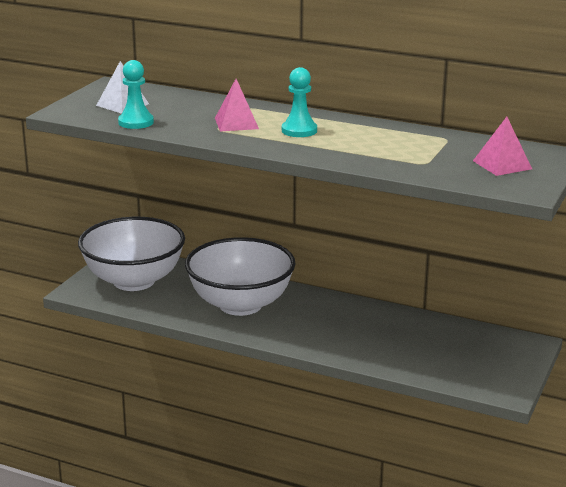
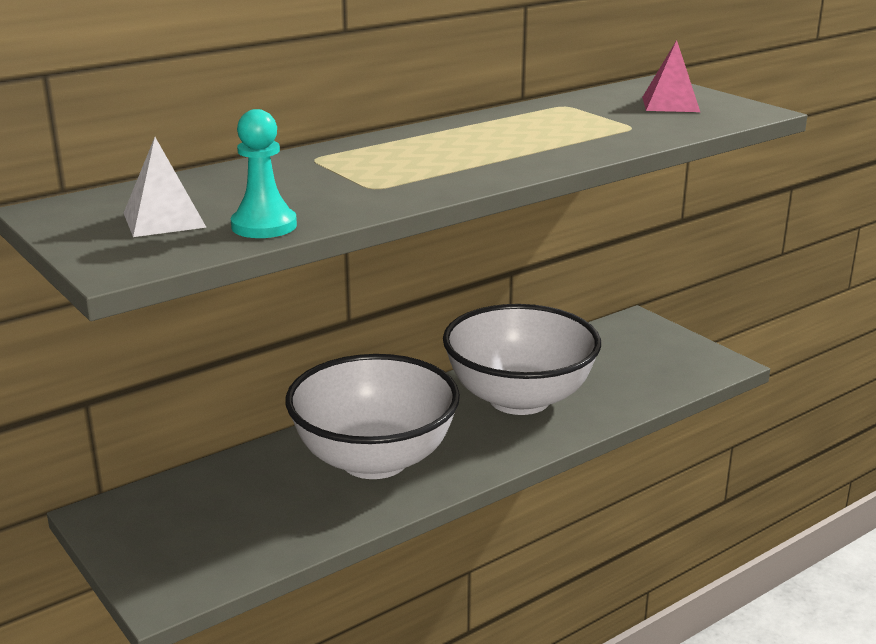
camera: 60 degrees left, 0 degrees up
white bowl [78,217,185,291] -> white bowl moved to [443,304,601,415]
pink pyramid [215,79,259,131] -> none
turquoise pawn [282,67,317,137] -> none

